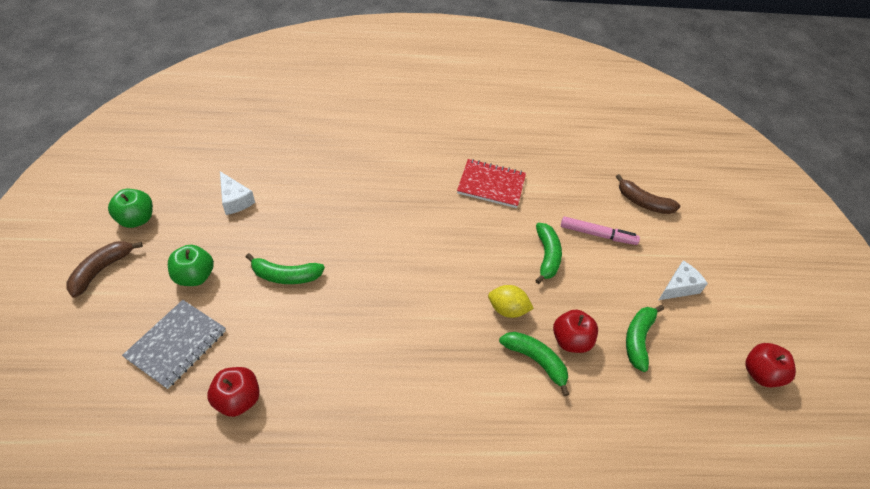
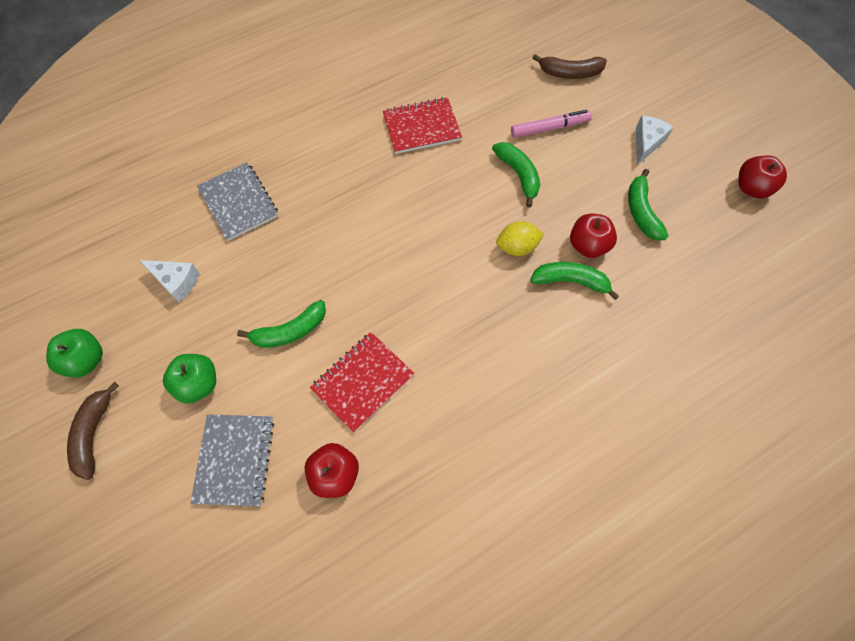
camera: 25 degrees left, 15 degrees up
none -> grey notebook [197,162,278,241]
none -> red notebook [310,332,415,432]

